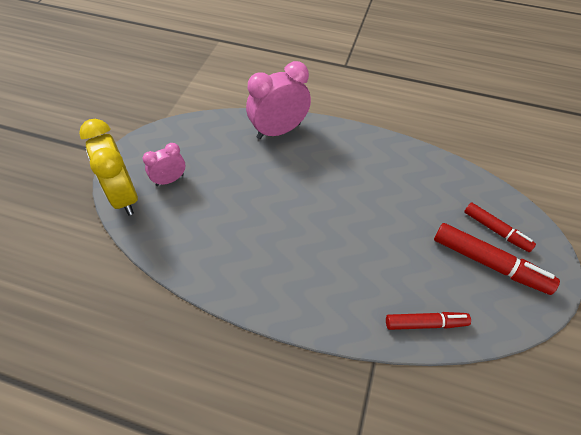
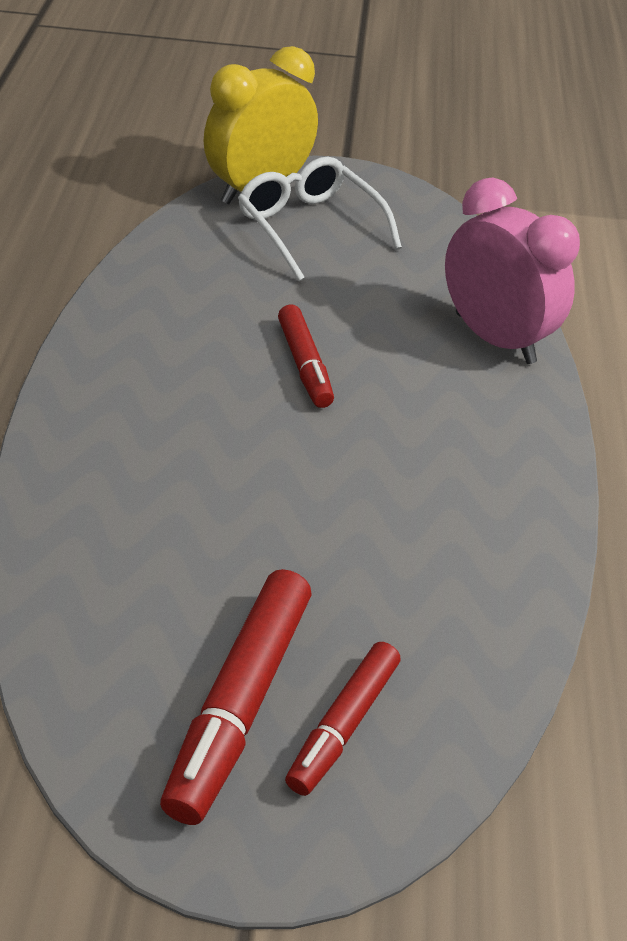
camera: 75 degrees right, 10 degrees down
pink clock [143,143,185,186] -> white glasses [238,157,402,281]
red marker [386,312,471,330] -> red marker moved to [278,304,334,408]

